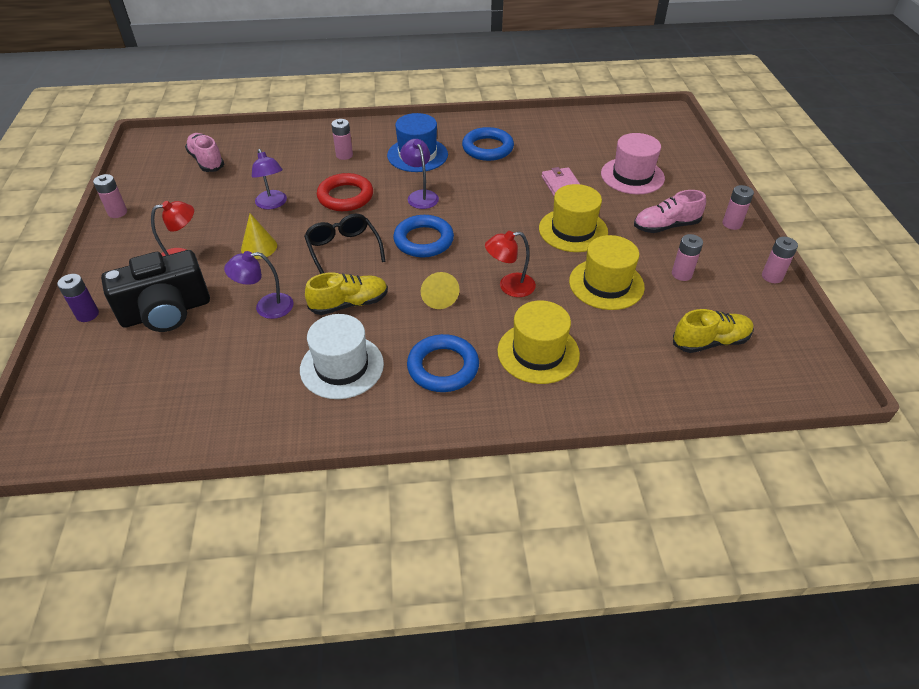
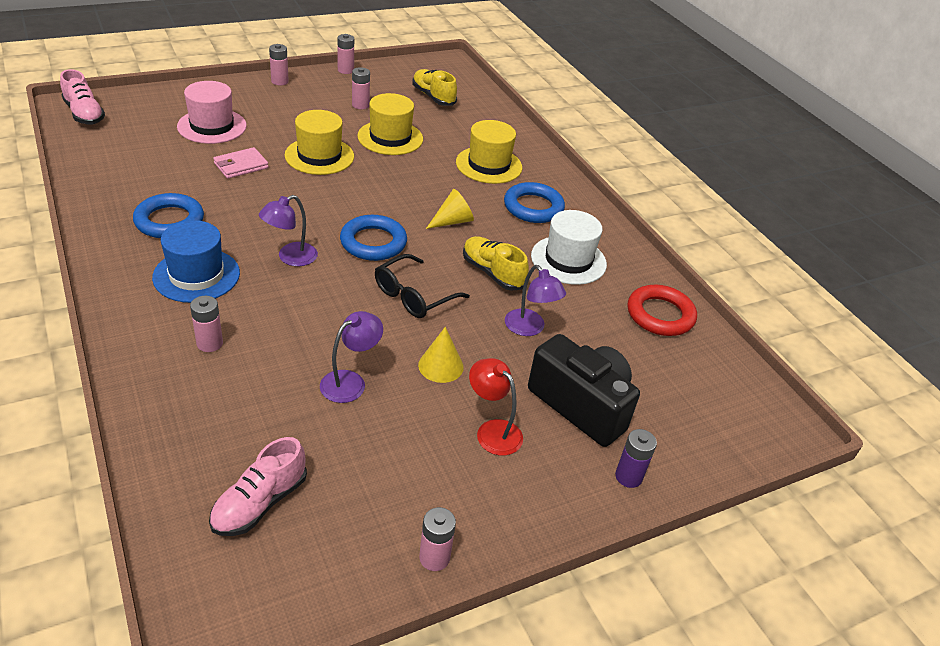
camera: 115 degrees left, 5 degrees down
red ring [317,173,373,211] -> red ring moved to [628,285,697,336]
red lamp [485,231,536,297] -> none
pink shoe [634,190,706,233] -> pink shoe moved to [60,69,105,124]

